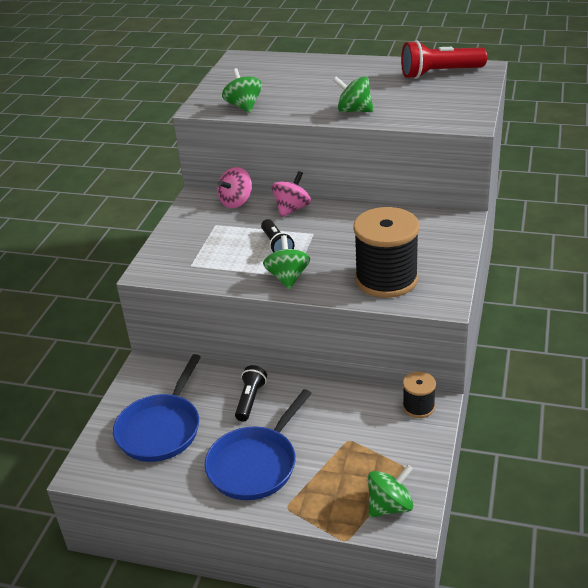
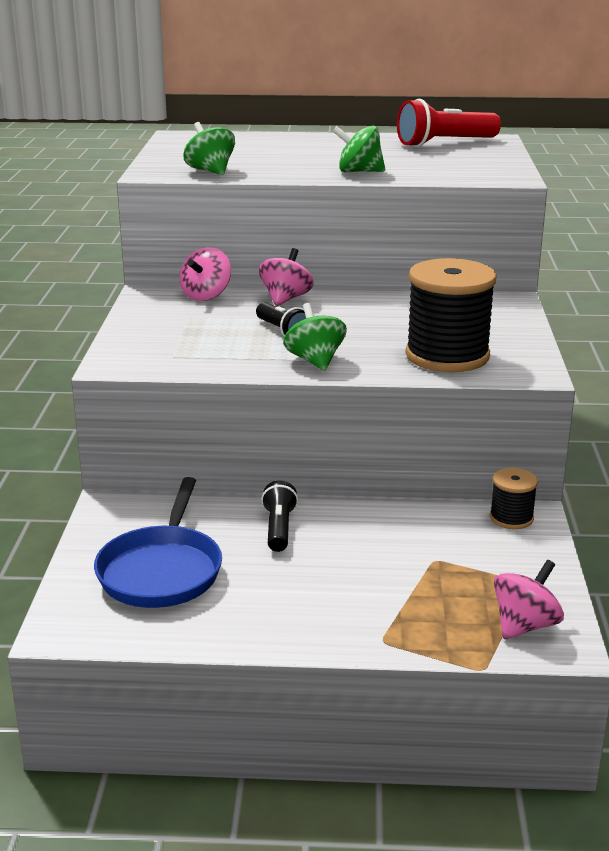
camera: 15 degrees left, 10 degrees down
blue pan [205,389,312,500] -> none
green spinning top [368,465,413,518] -> pink spinning top [494,560,564,639]

